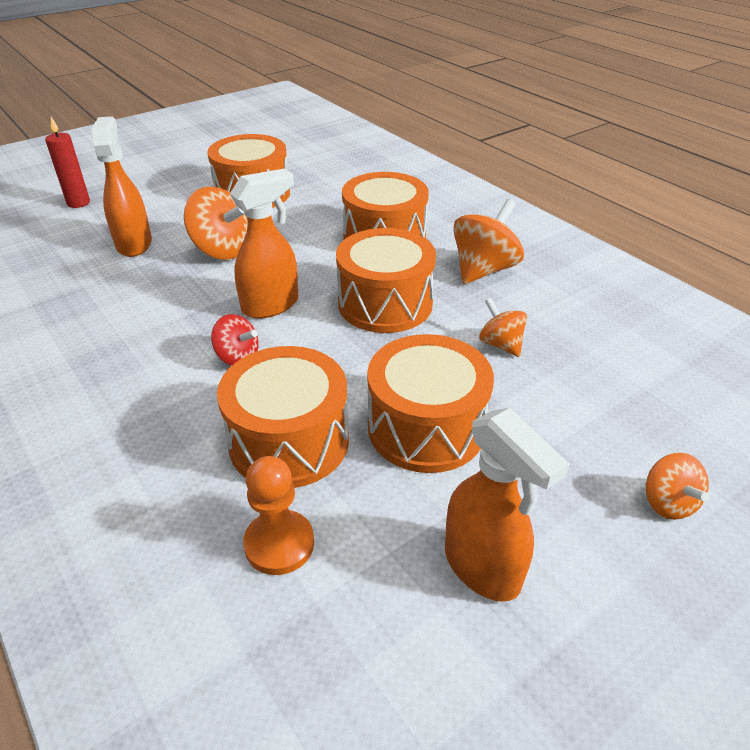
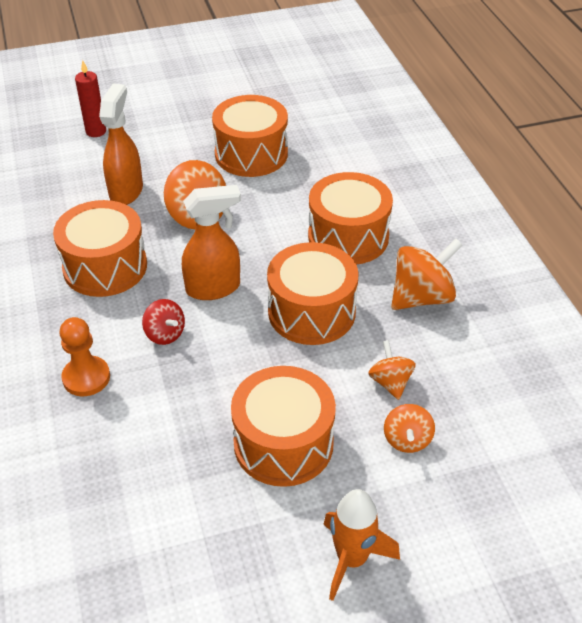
camera: 20 degrees right, 5 degrees up
orange drum [217,346,349,488] -> orange drum moved to [53,200,147,297]
orange pawn [243,456,314,575] -> orange pawn moved to [59,317,110,396]
orange spray bottle [445,408,570,602] -> none
orange spinning top [646,453,709,520] -> orange spinning top moved to [384,404,435,453]
none -> orange rocket [323,489,400,601]

